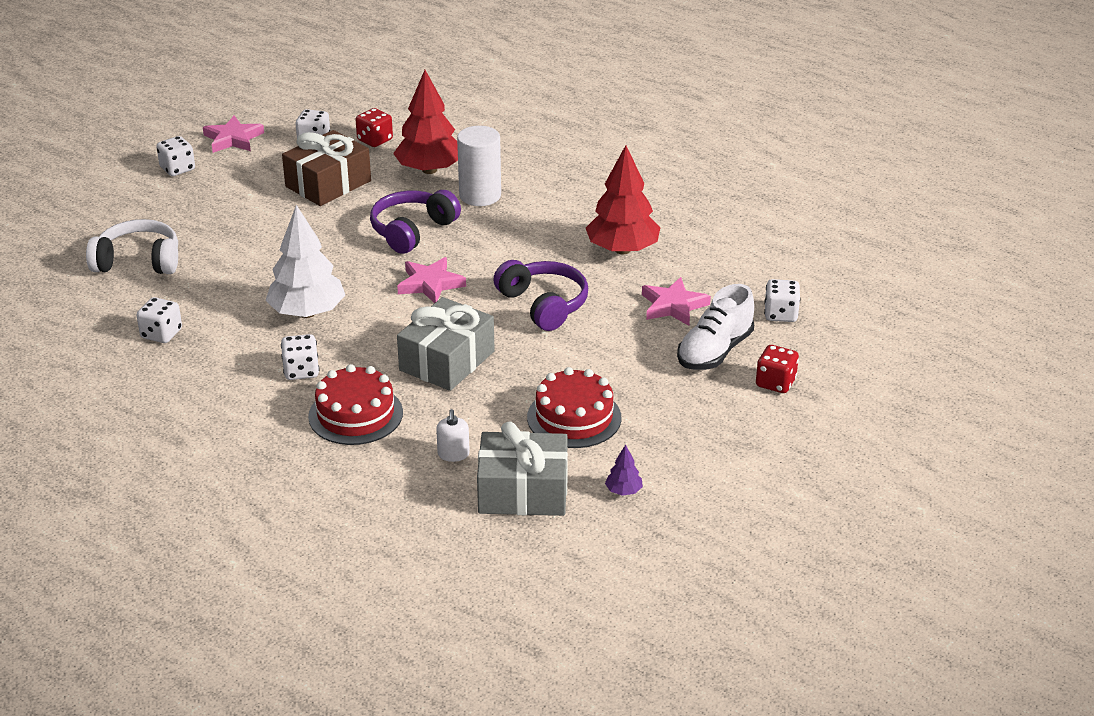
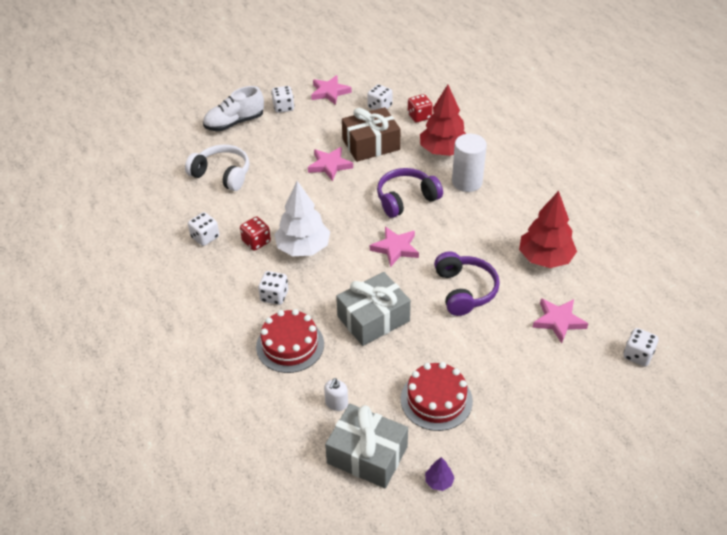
camera: 25 degrees right, 10 degrees up
white shoe [677,284,754,370] -> white shoe moved to [203,86,264,131]
red dice [756,345,799,393] -> red dice moved to [240,217,271,251]
none -> pink star [308,147,353,181]

